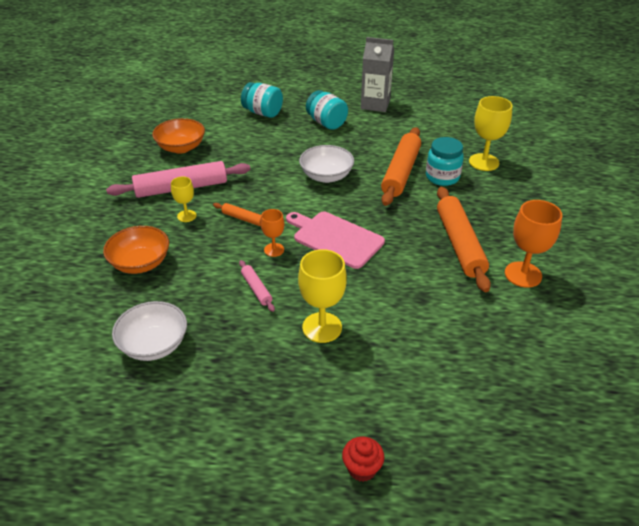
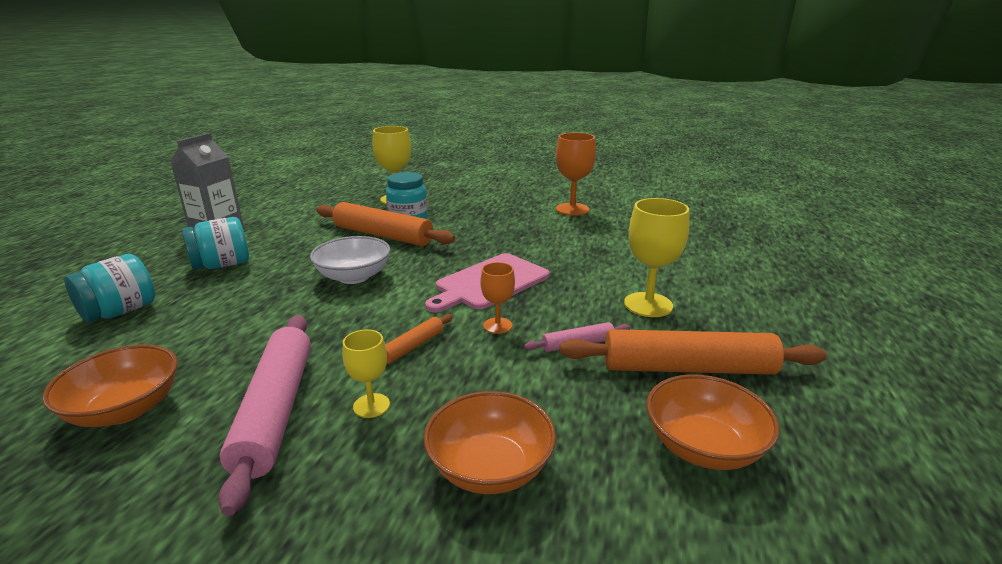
camera: 80 degrees left, 15 degrees down
white bowl [112,301,187,361] -> orange bowl [647,374,780,470]
red cupcake [342,437,384,482] -> none
orange rolling pin [437,187,491,292] -> orange rolling pin moved to [560,329,827,375]

